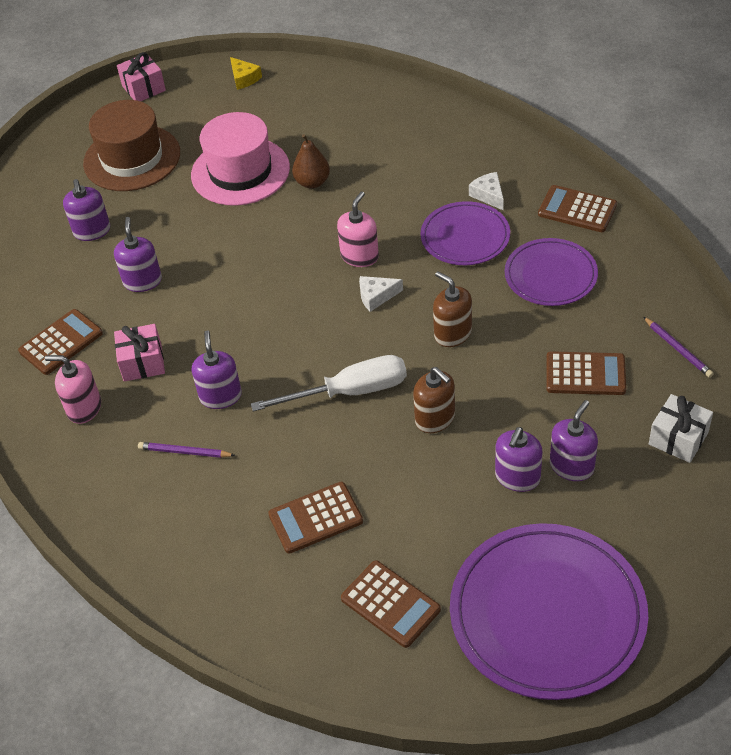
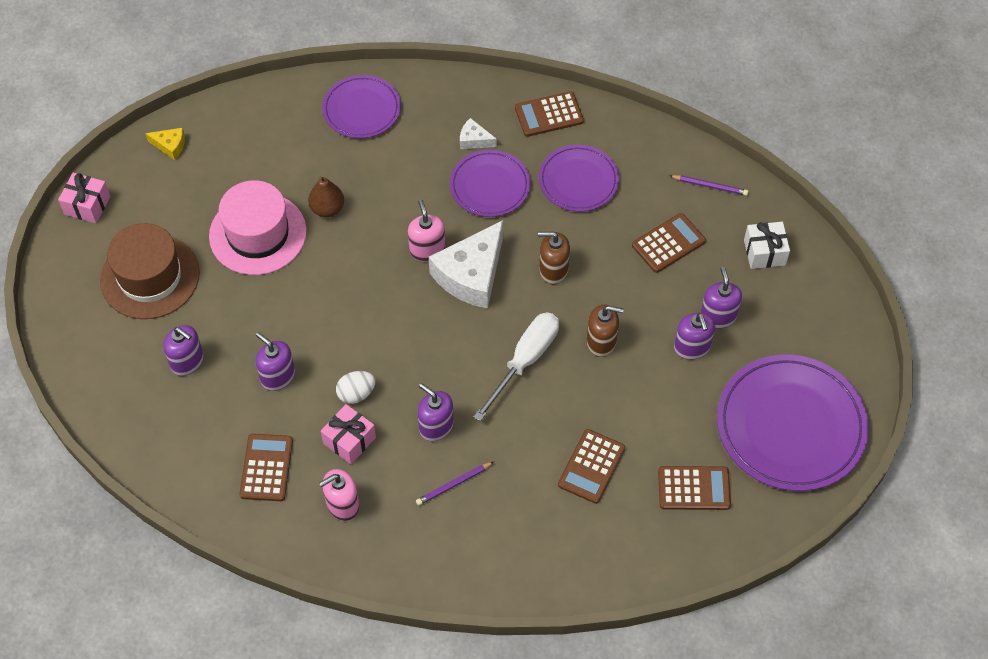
camera: 45 degrees left, 10 degrees up
white cheese [359,276,403,312] -> white cheese [429,220,503,309], size x2.21
none -> purple plate [322,75,401,139]
none -> white egg [336,371,375,404]

